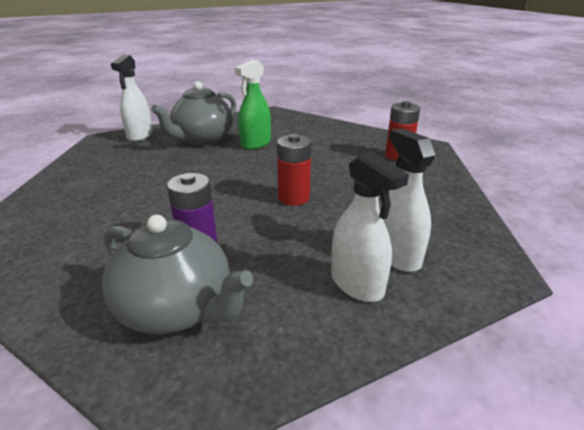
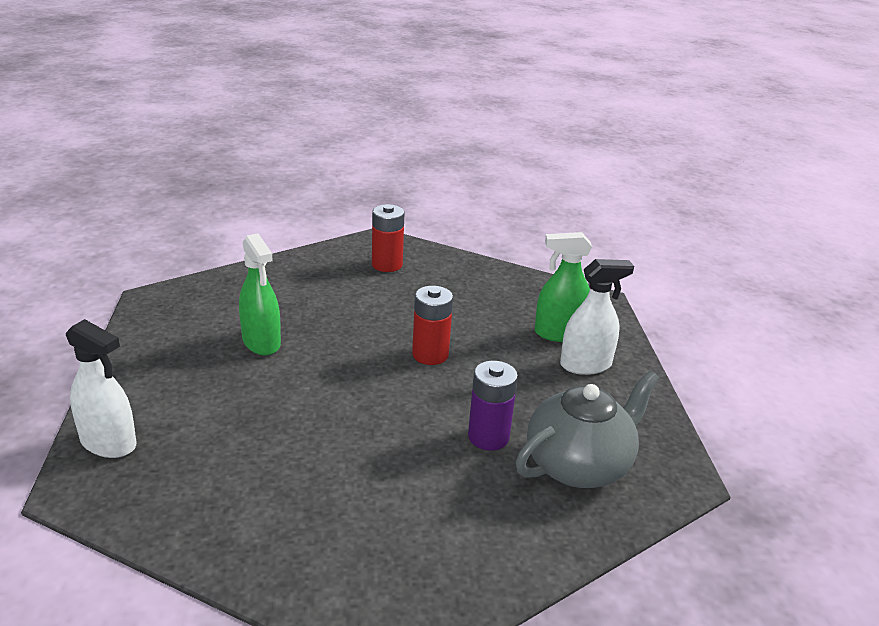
camera: 70 degrees left, 0 degrees up
grey teapot [151,81,236,146] -> none
white spray bottle [380,128,436,272] -> green spray bottle [535,232,592,342]

